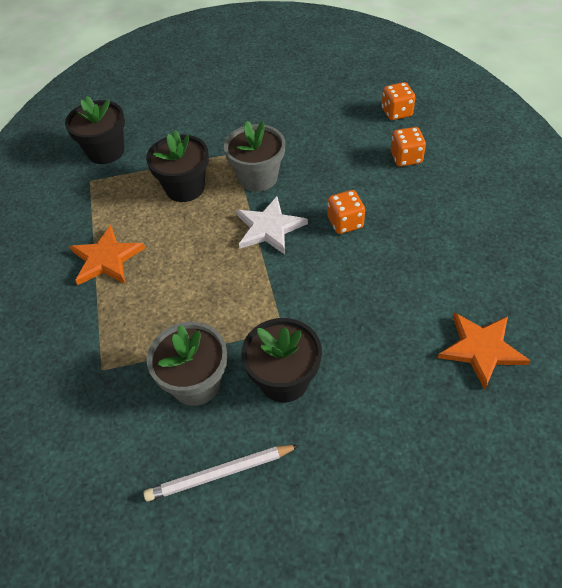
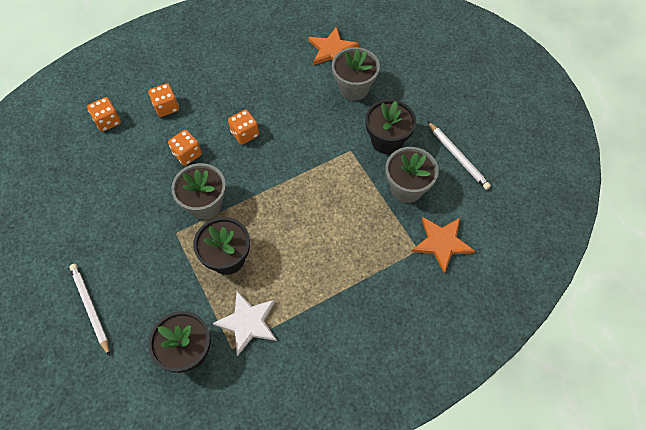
camera: 110 degrees left, 10 degrees up
orange star [69,225,145,285] -> orange star moved to [412,217,475,273]
white star [236,197,308,254] -> white star moved to [213,291,277,356]
none -> white pencil [69,264,110,357]
none -> orange dice [168,130,202,166]
none -> grey flower pot [332,47,380,101]

